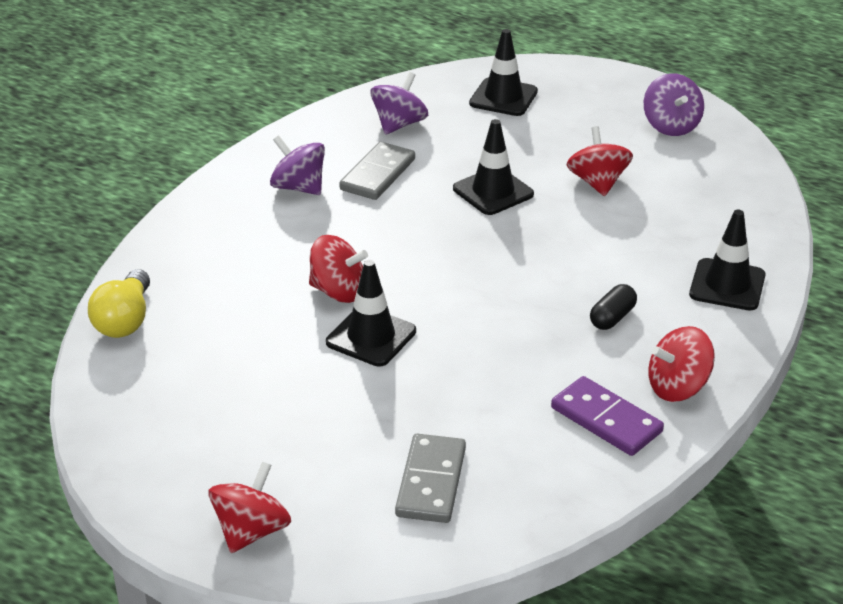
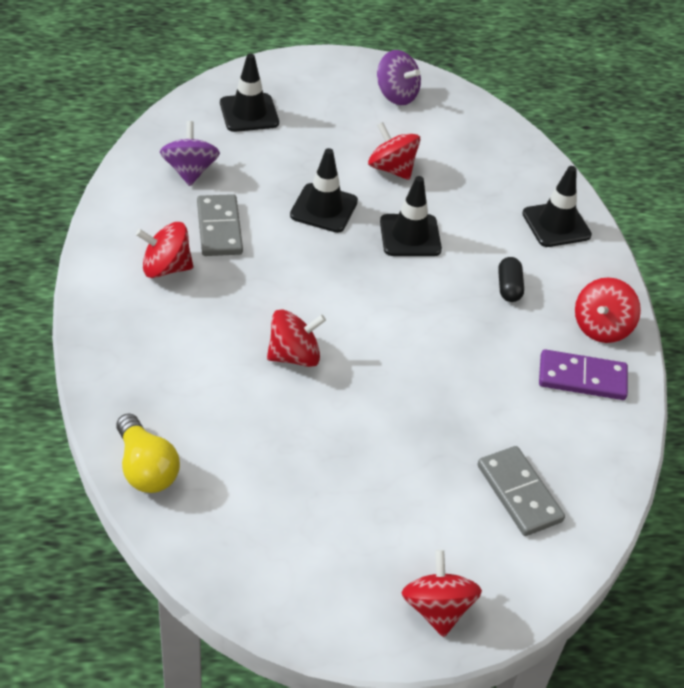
camera: 40 degrees left, 10 degrees up
purple spinning top [270,135,325,195] -> red spinning top [136,222,194,278]
black traffic cone [326,260,416,366] -> black traffic cone moved to [380,176,442,256]

